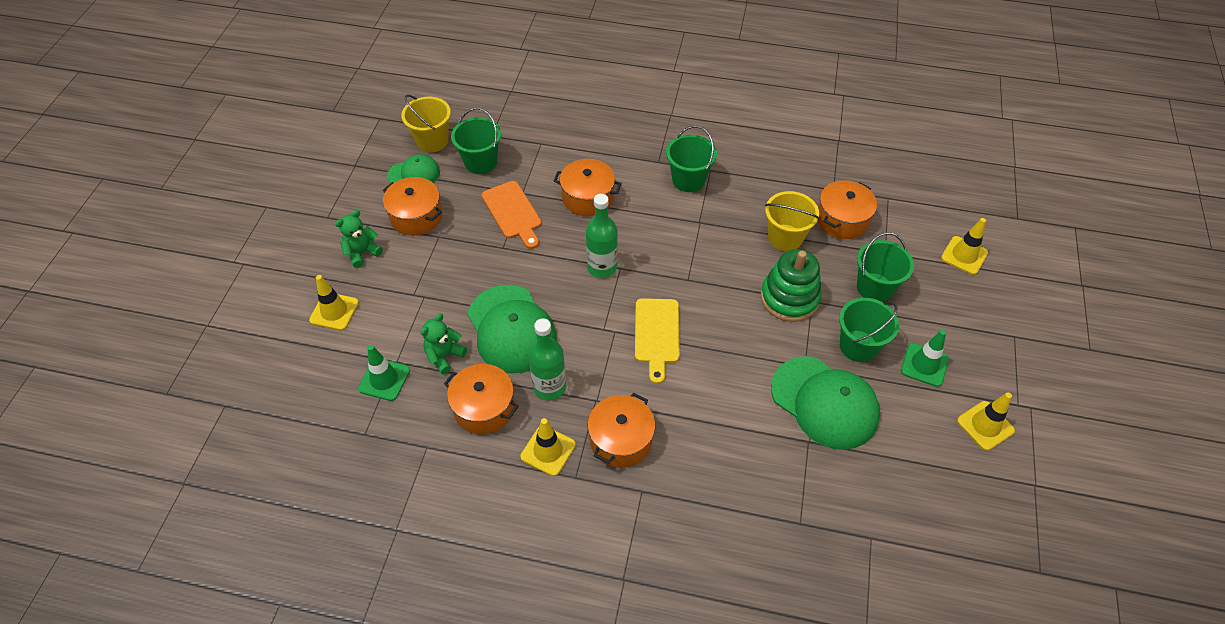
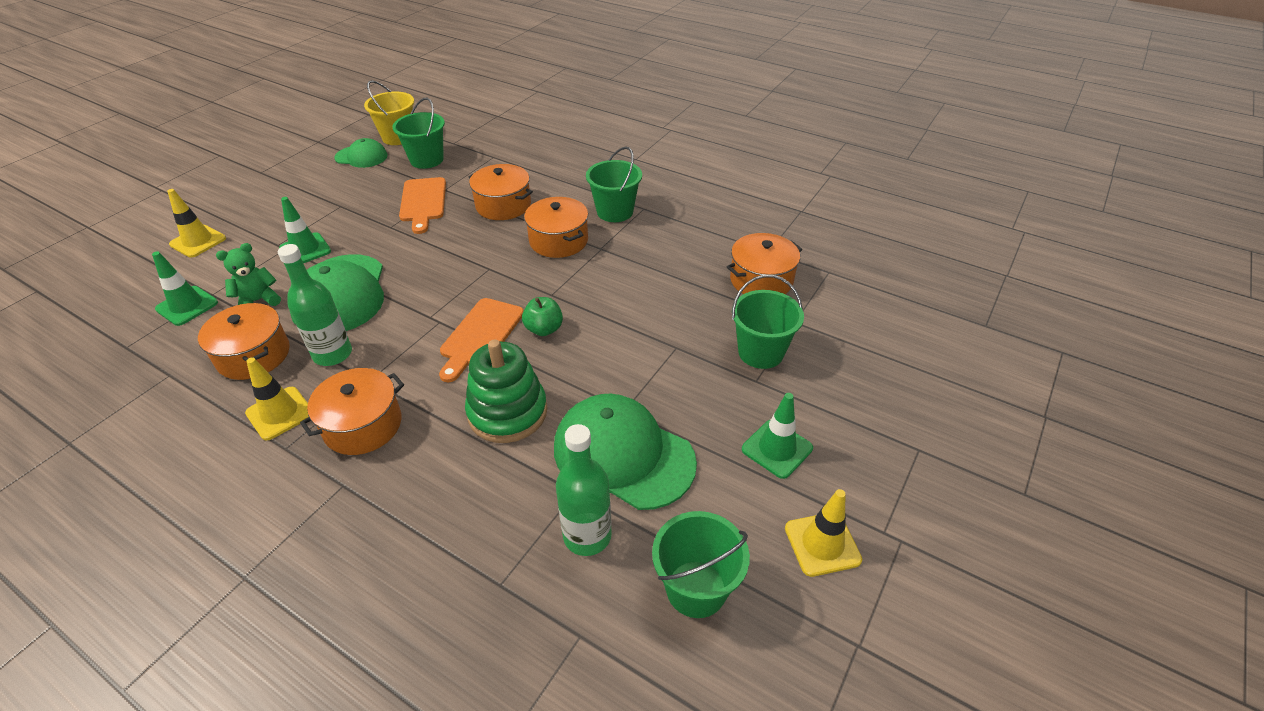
camera: 20 degrees right, 10 degrees down
green teddy bear [335,210,383,268] -> none
orange pot [383,177,442,236] -> orange pot moved to [524,197,588,258]
green bottle [586,194,618,278] -> green bottle moved to [556,424,612,556]
yellow cutting board [635,298,680,384] -> orange cutting board [439,298,524,382]
green stacking toy [760,249,822,322] -> green stacking toy moved to [465,340,547,443]
yellow bucket [765,191,820,251] -> none
green cap [771,356,880,450] -> green cap turned 150 degrees clockwise [554,394,697,510]
green bucket [839,298,899,362] -> green bucket moved to [652,511,750,618]
yellow traffic cone [941,218,988,275] -> none
none -> green traffic cone [279,197,331,263]
none -> green apple [522,297,563,336]

